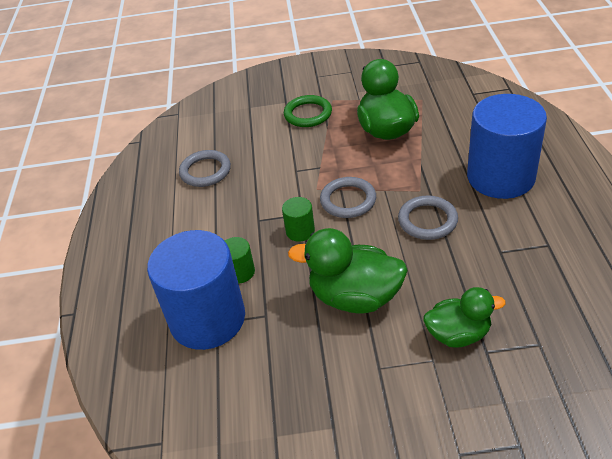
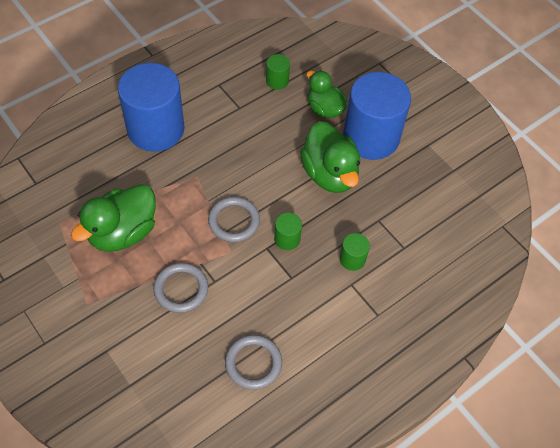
camera: 130 degrees left, 15 degrees up
blue cylinder [147,230,245,350] -> blue cylinder moved to [343,72,411,160]
green ring [284,95,332,127] -> none
grey ring [398,195,458,240] -> grey ring moved to [153,263,208,313]
none -> green cylinder [266,54,290,90]

